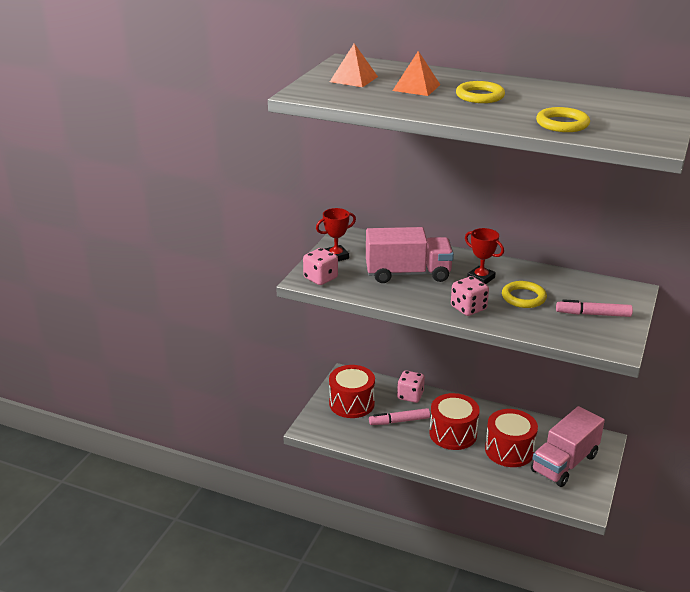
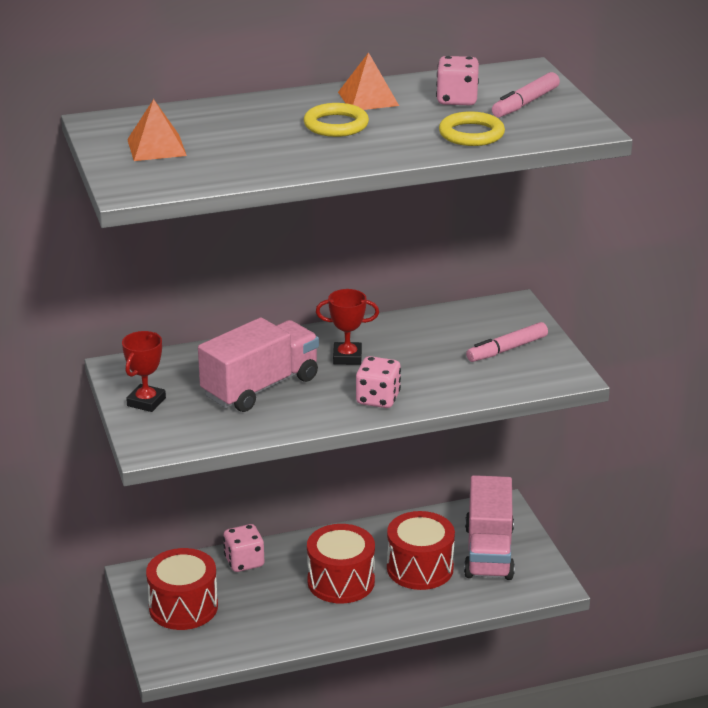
camera: 40 degrees left, 0 degrees up
pink dice [303,248,338,285] -> pink dice moved to [436,56,479,105]
pink marker [369,408,430,425] -> pink marker moved to [492,72,560,117]
orange pyramid [393,51,440,96] -> orange pyramid moved to [338,52,399,110]
yellow ring [502,281,547,308] -> none

